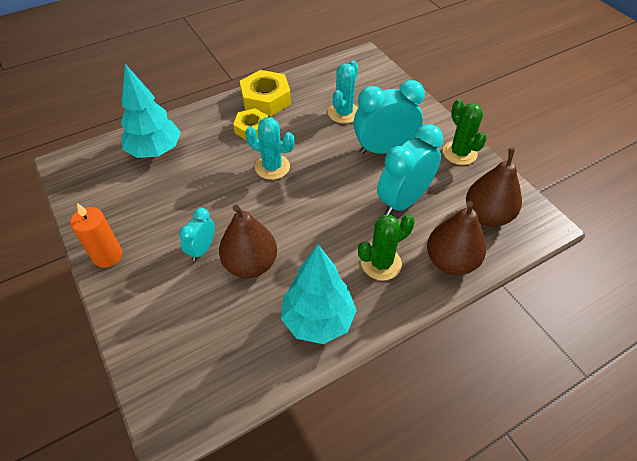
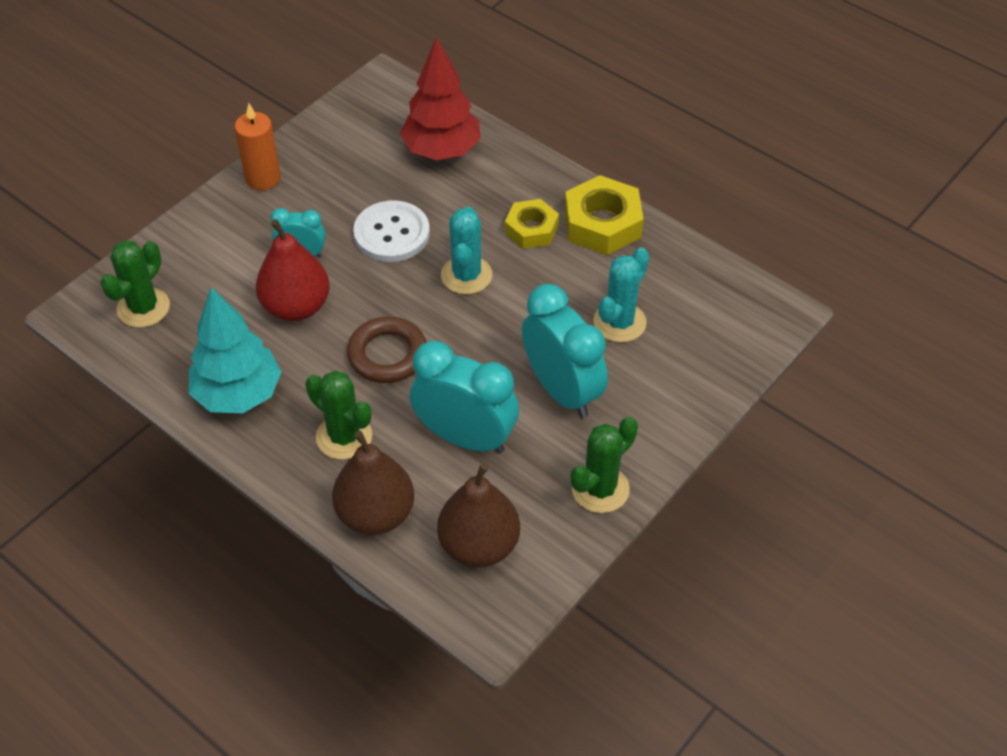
camera: 70 degrees right, 0 degrees up
turquoise tree [121,64,181,158] -> red tree [400,37,481,160]
brown pear [219,205,277,278] -> red pear [256,219,330,321]
turquoise cactus [328,61,358,124] -> turquoise cactus turned 60 degrees counterclockwise [593,248,649,343]
none -> green cactus [100,241,170,328]
none -> brown ring [347,317,426,383]
none -> white button [353,201,430,262]

